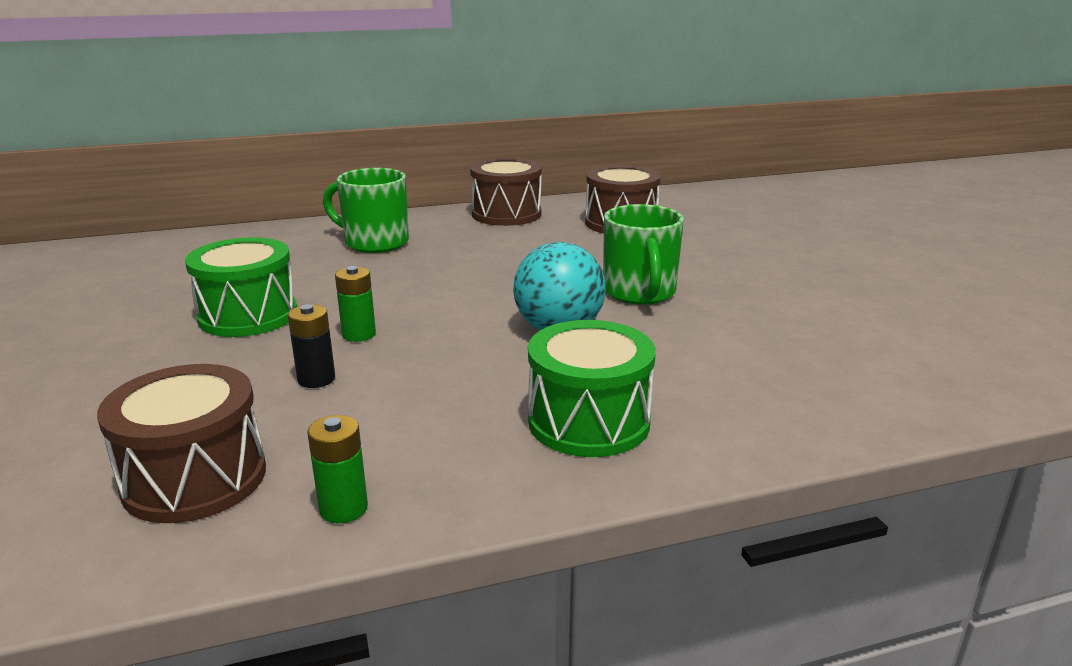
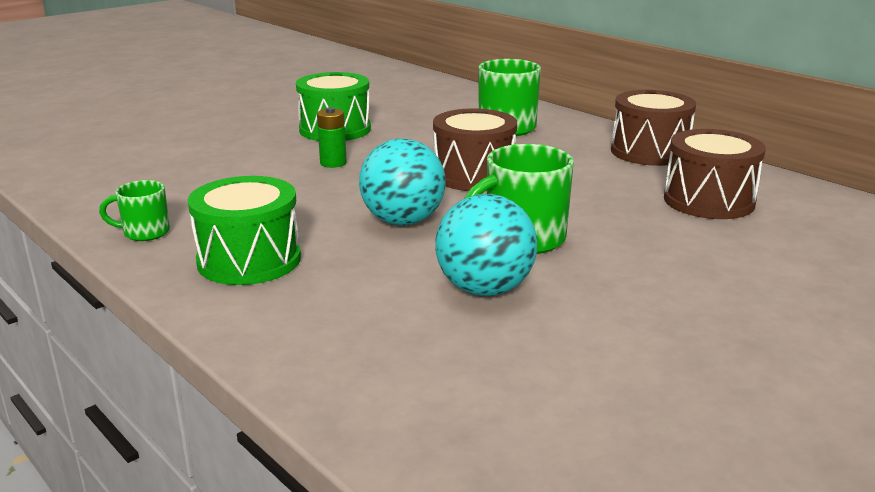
camera: 65 degrees right, 0 degrees up
brown drum [97,364,266,523] -> brown drum moved to [433,108,517,191]
black battery [288,304,335,388] -> none
green battery [307,415,368,523] -> none
none -> green mug [99,180,170,241]
none -> turquoise ball [435,194,537,296]

